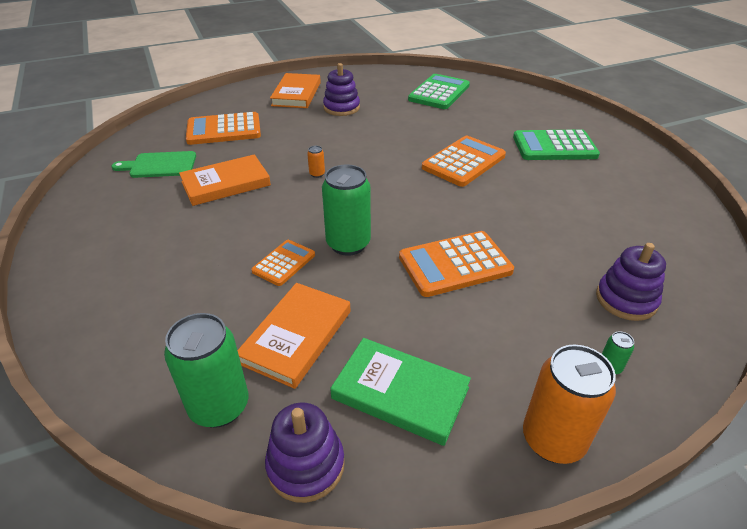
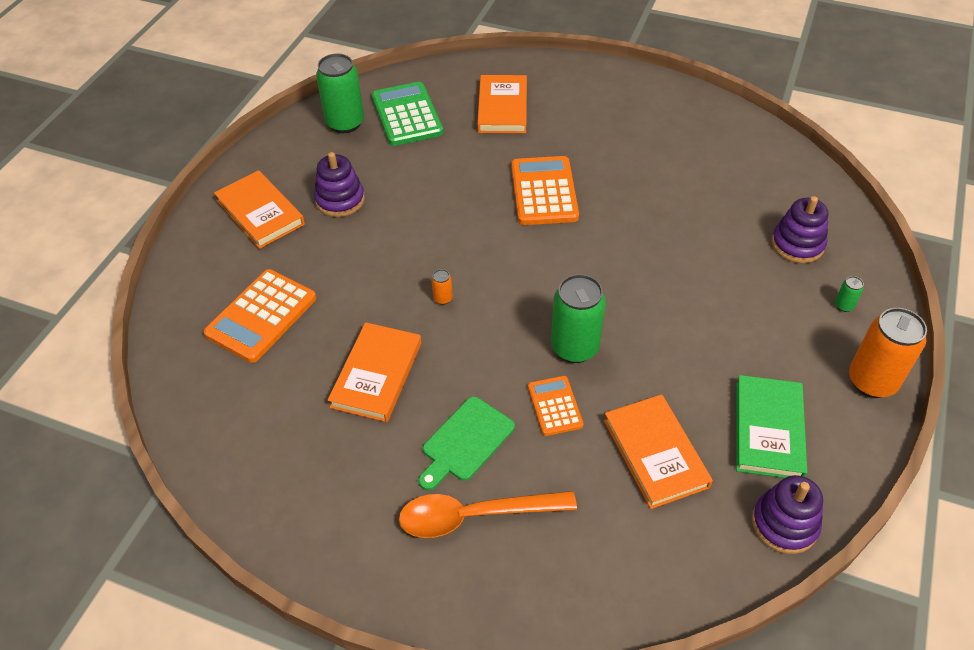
camera: 45 degrees left, 10 degrees up
green cutting board [111,151,196,178] -> green cutting board moved to [419,396,515,490]
green can [164,313,248,428] -> green can moved to [316,53,364,133]
green book [330,338,471,446] -> green book turned 60 degrees counterclockwise [736,375,807,478]
orange calculator [399,231,514,297] -> none
green calculator [513,129,600,160] -> none
none -> orange spoon [399,491,577,538]
none -> orange book [477,75,527,133]

